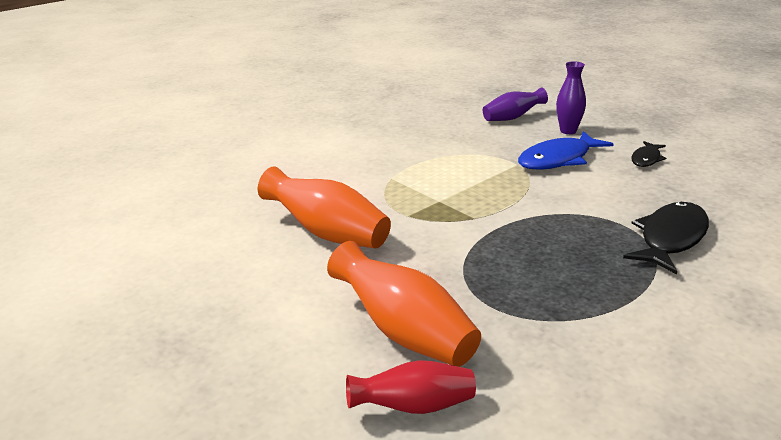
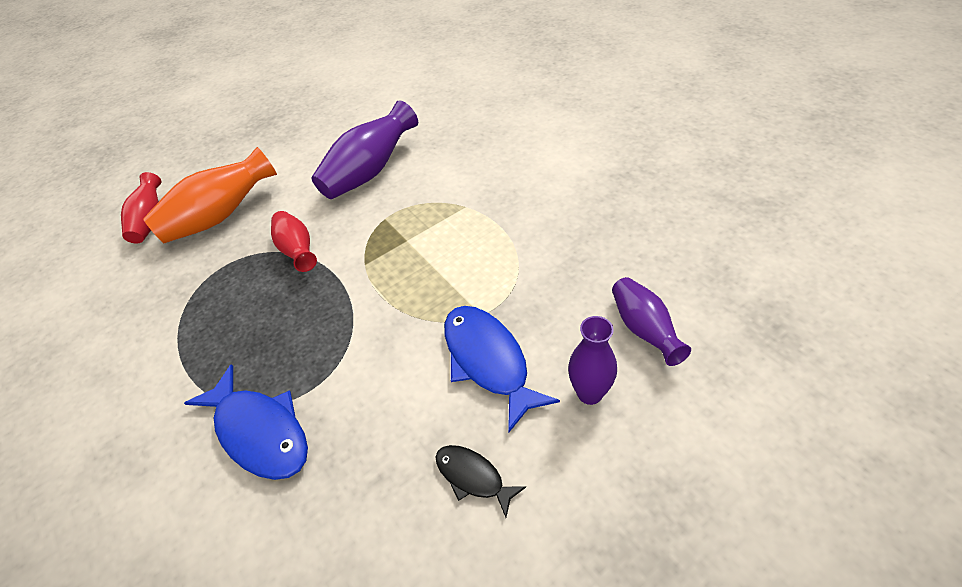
camera: 100 degrees right, 20 degrees up
orange vase [258,166,391,248] -> purple vase [311,100,418,199]
black fish [623,202,709,274] -> blue fish [184,364,308,480]
none -> red vase [271,211,317,272]

